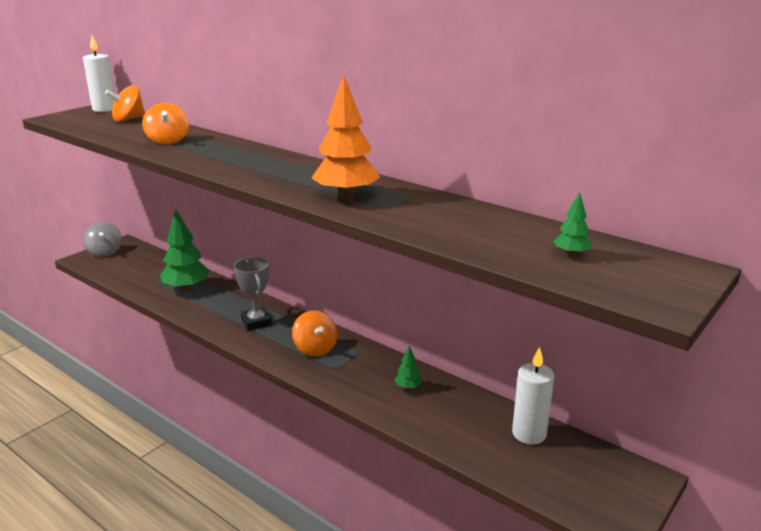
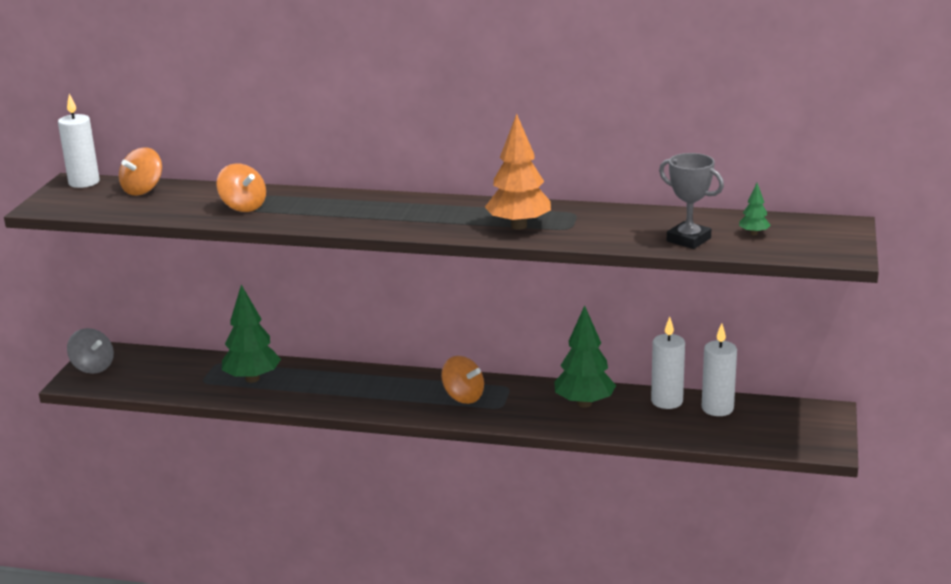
camera: 25 degrees left, 0 degrees up
grey trophy [234,257,272,330] -> grey trophy moved to [659,153,724,249]
green tree [394,346,422,389] -> green tree [554,305,616,408], size x2.18
none -> white candle [651,317,685,409]

